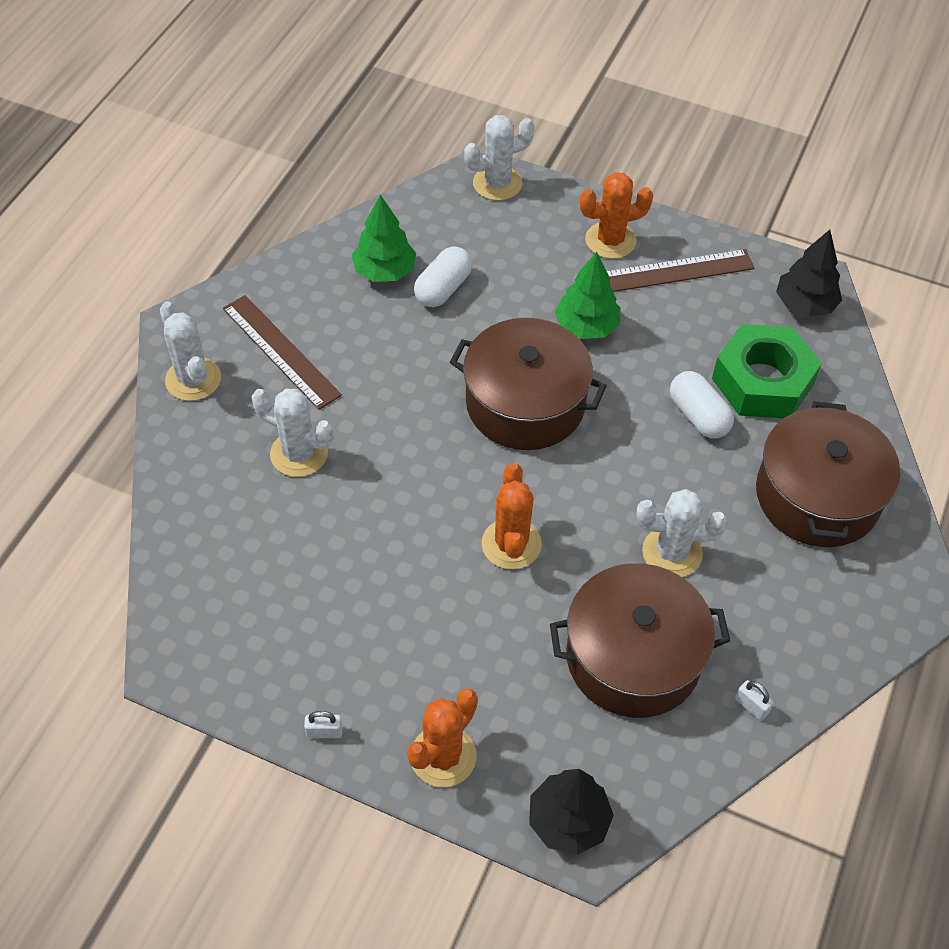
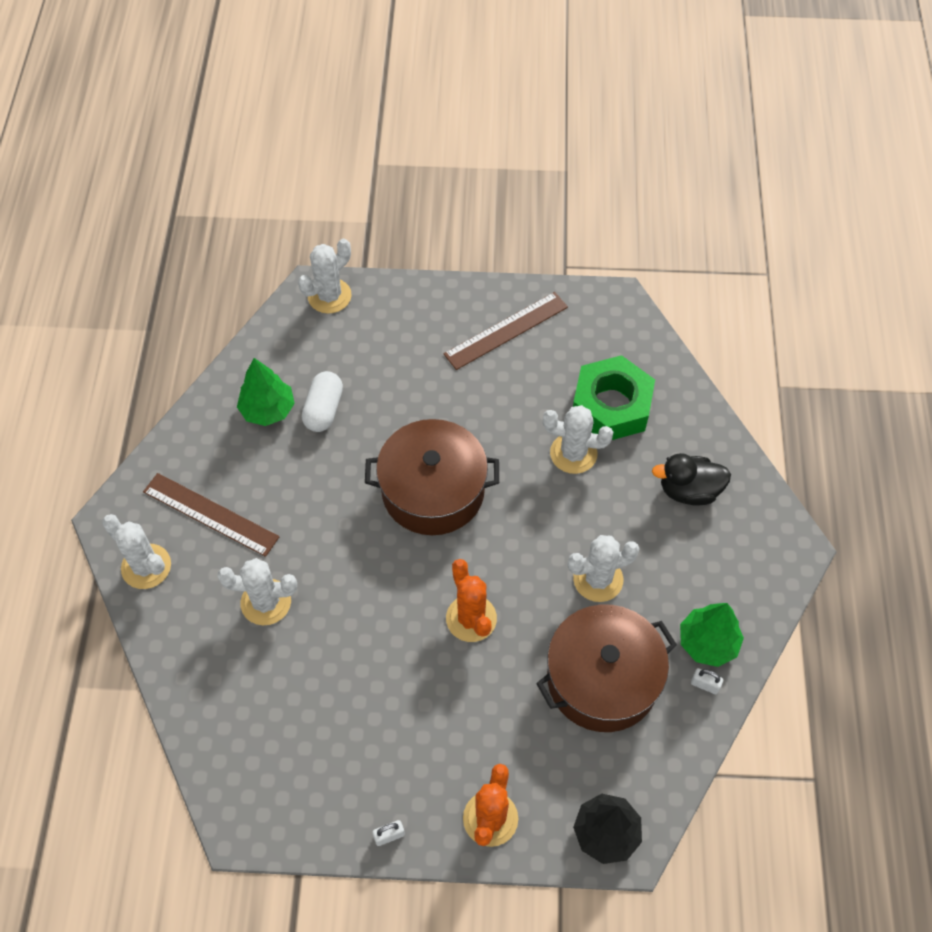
camera: 20 degrees left, 5 degrees up
green tree [555,251,620,339] -> green tree moved to [680,603,744,667]
orange cactus [580,172,653,259] -> none
white capsule [670,371,734,438] -> white cactus [543,405,613,474]
brown pot [756,401,900,547] -> black duck [652,453,731,506]
black tree [776,230,842,317] -> none

